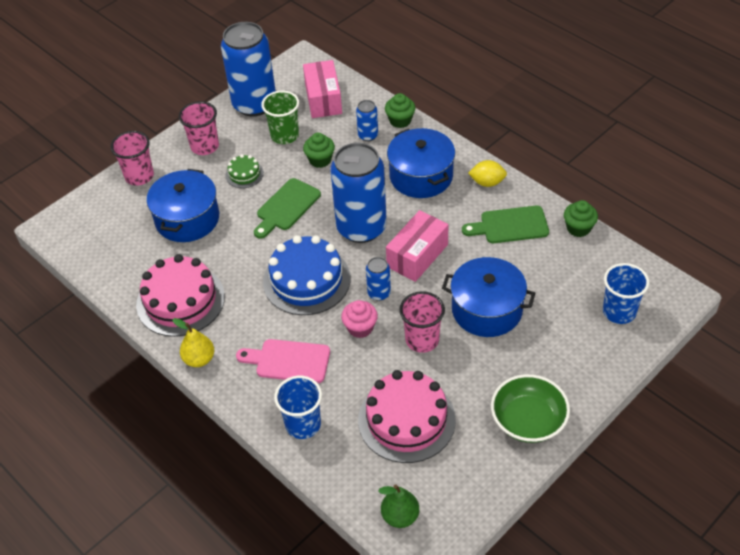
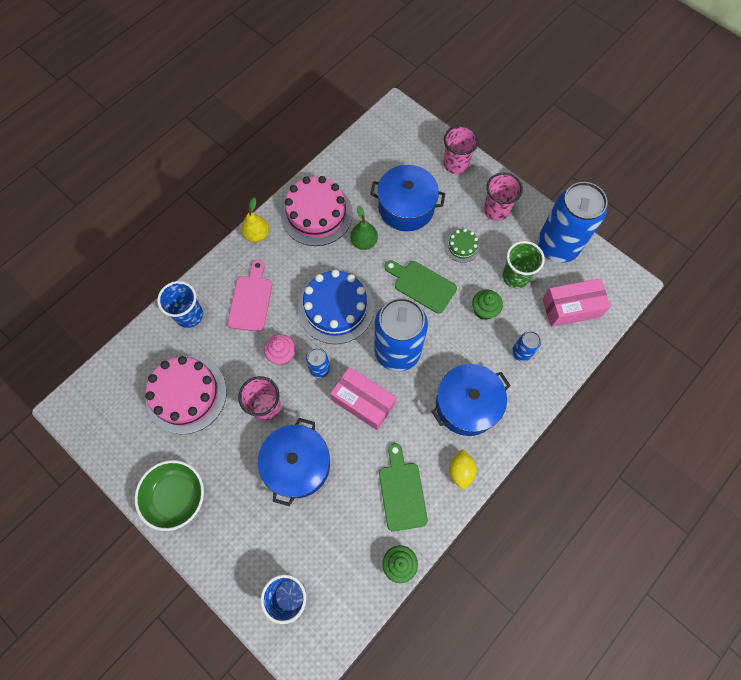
camera: 85 degrees right, 20 degrees up
green pear [378,484,419,528] -> green pear moved to [350,205,378,250]
green cupcake [385,93,415,128] -> none

